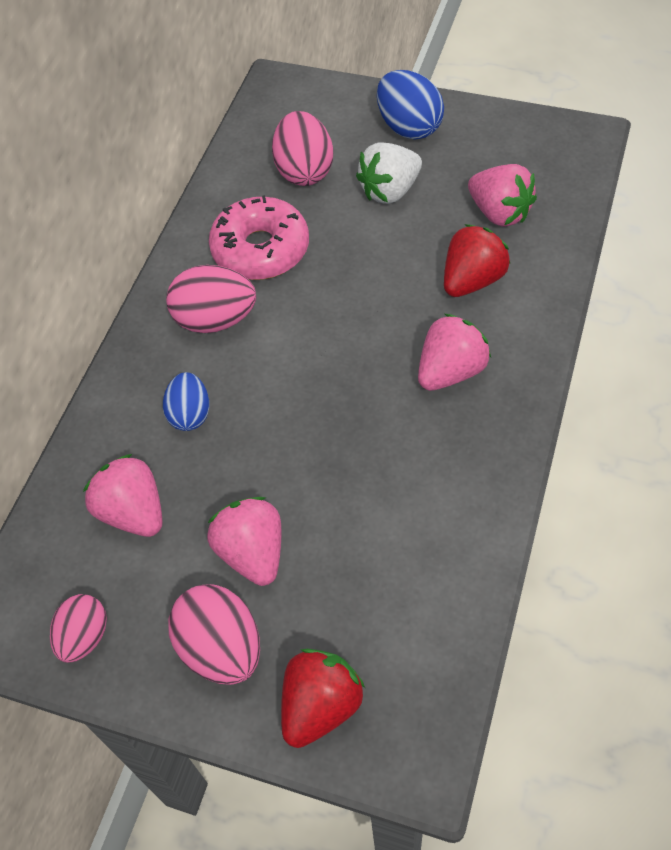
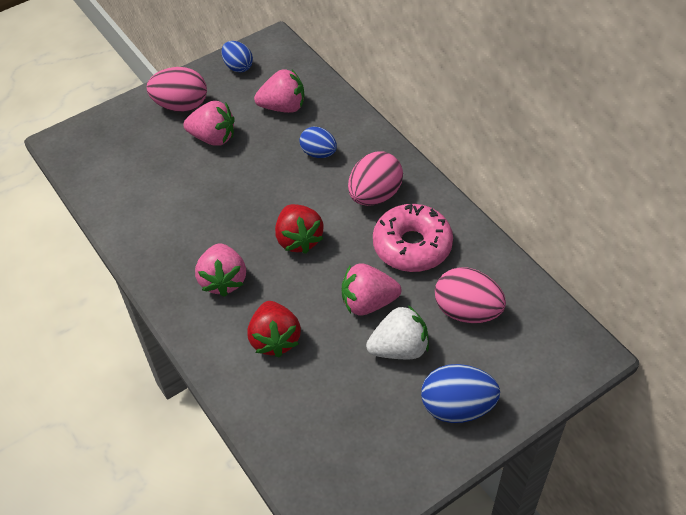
camera: 125 degrees right, 5 degrees down
pink egg [50,594,107,663] -> blue egg [221,41,253,72]
red strawberry [281,649,365,748] -> red strawberry moved to [275,204,323,254]
white strawberry [356,143,422,204] -> white strawberry turned 75 degrees clockwise [366,305,429,359]
pink strawberry [468,164,537,227] -> pink strawberry moved to [342,263,401,316]

